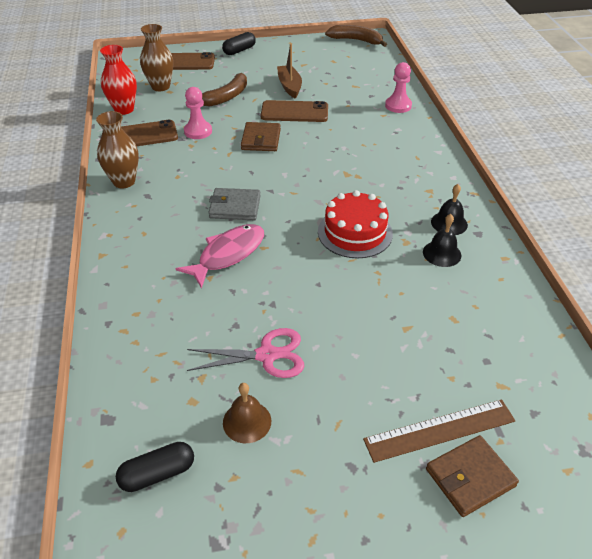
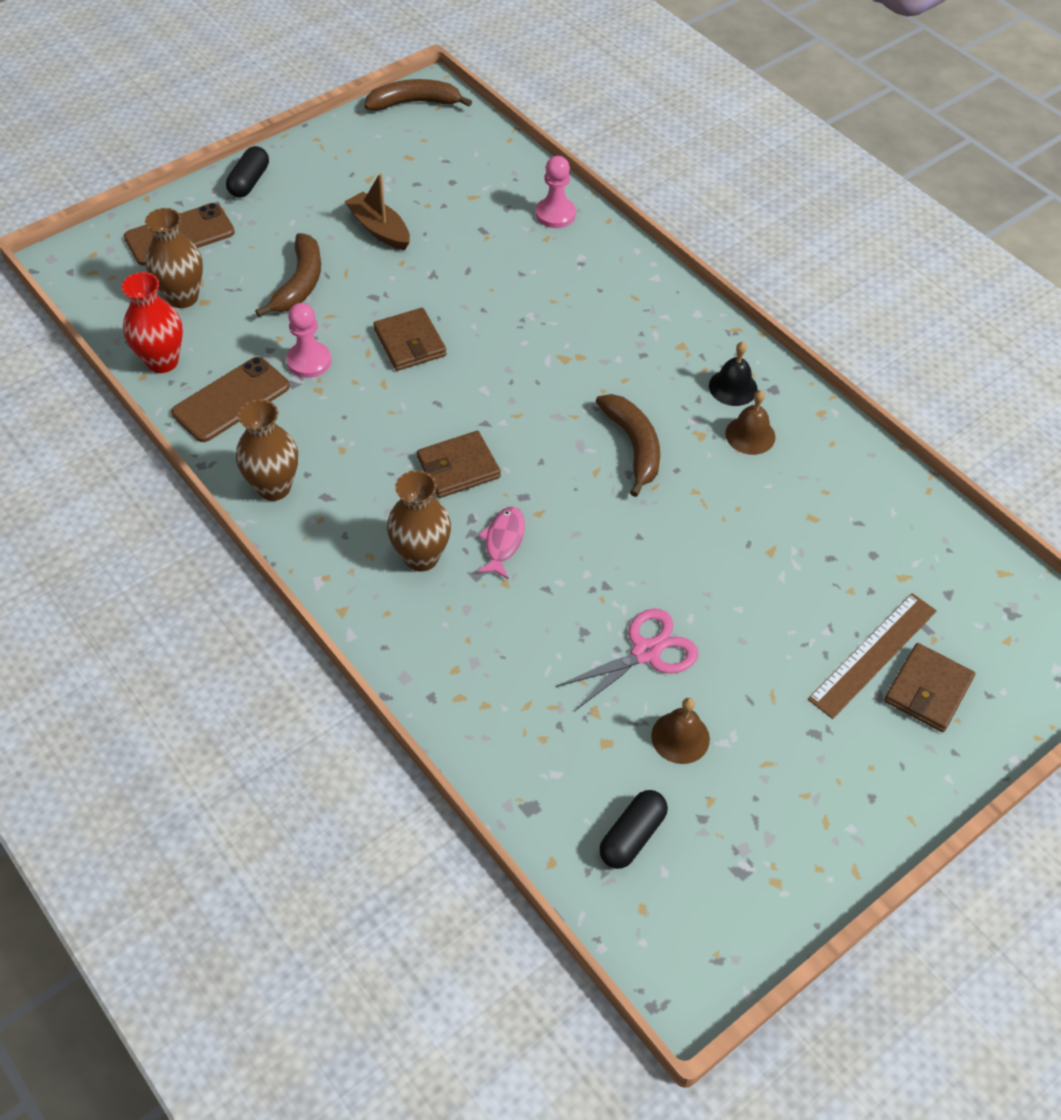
camera: 30 degrees left, 10 degrees up
pink fish [176,224,264,289] -> pink fish [477,507,525,580], size x0.63
grey wallet [208,188,261,220] -> brown wallet [417,431,501,498]
brown phone [261,100,328,122] -> none
red cake [318,190,393,258] -> brown banana [596,394,660,497]
black bell [423,214,462,267] -> brown bell [725,390,775,455]
none -> brown vase [387,471,451,572]

